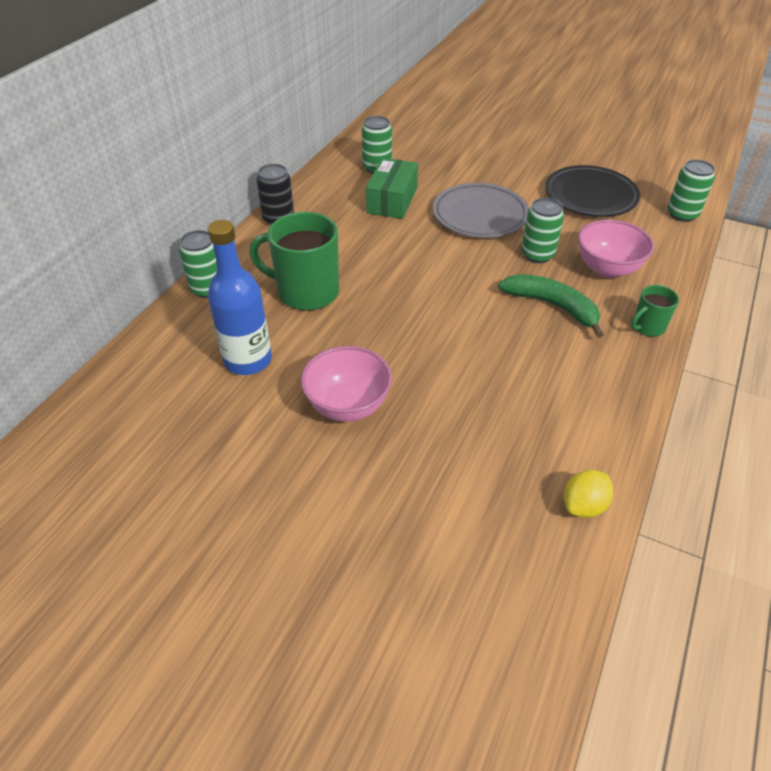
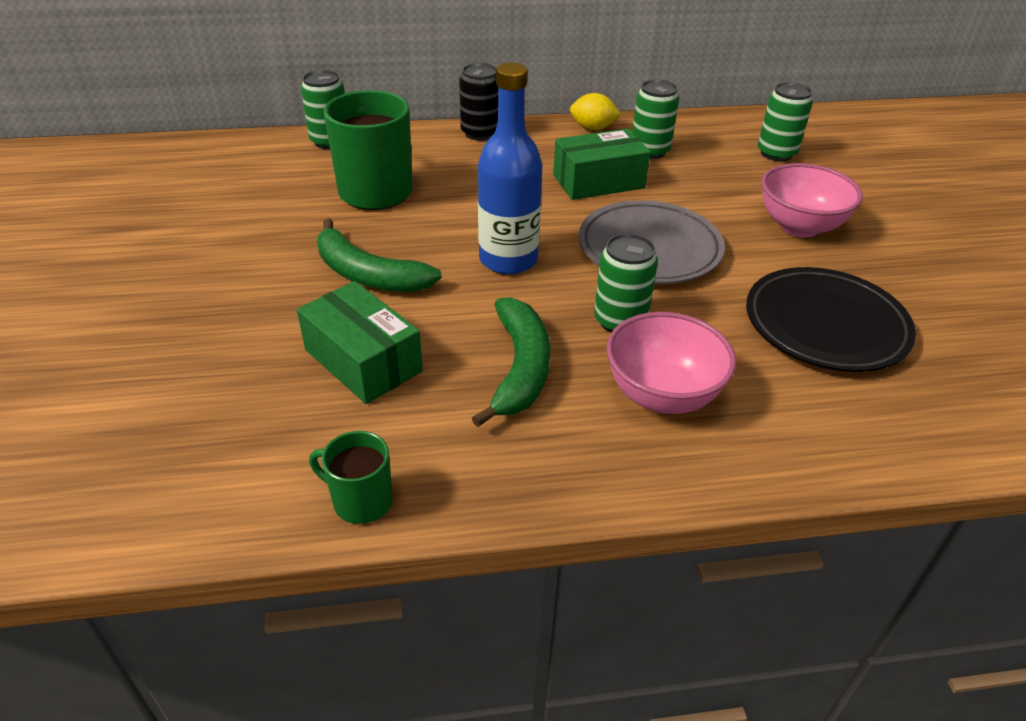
camera: 55 degrees right, 5 degrees down
blue bottle [208,220,272,375] -> blue bottle moved to [478,63,542,274]
pink bowl [301,346,392,422] -> pink bowl moved to [762,163,863,238]
yellow lemon [564,470,613,518] -> yellow lemon moved to [570,93,621,130]
green mug [631,285,679,337] -> green mug moved to [309,431,393,524]
green can [668,159,715,222] -> green can moved to [758,82,813,161]
none -> green box [297,281,423,404]
none -> green banana [317,218,442,292]

